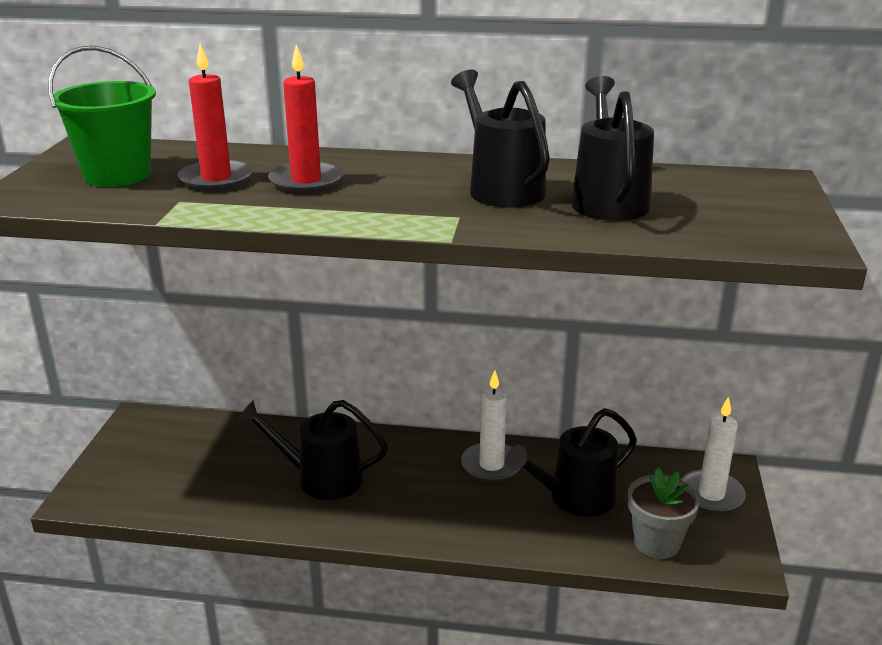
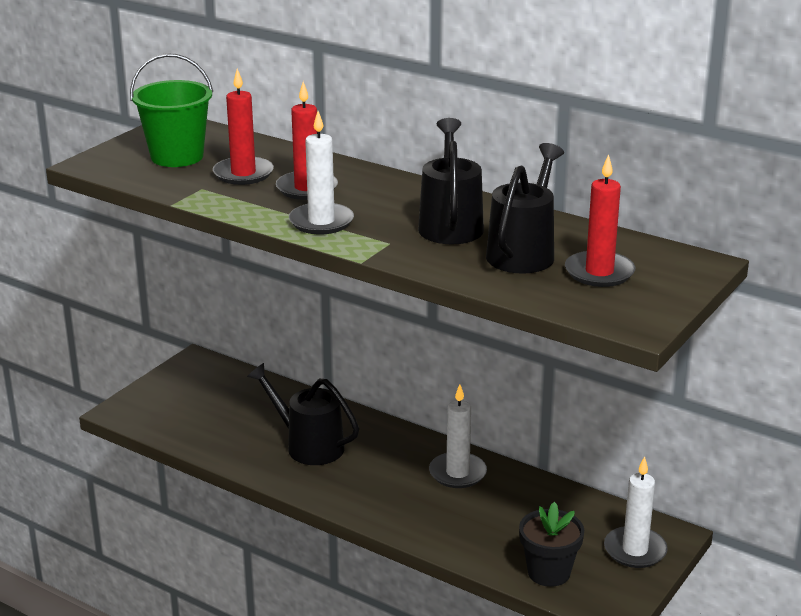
camera: 25 degrees right, 0 degrees up
black watering can [505,408,637,517] -> none
grey flower pot [628,468,700,559] -> black flower pot [519,502,584,587]
none -> white candle [289,111,354,234]
none -> red candle [565,154,635,287]

